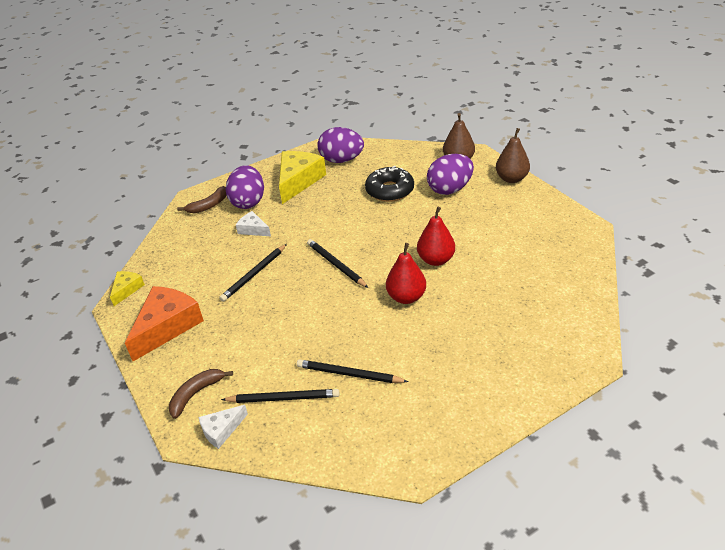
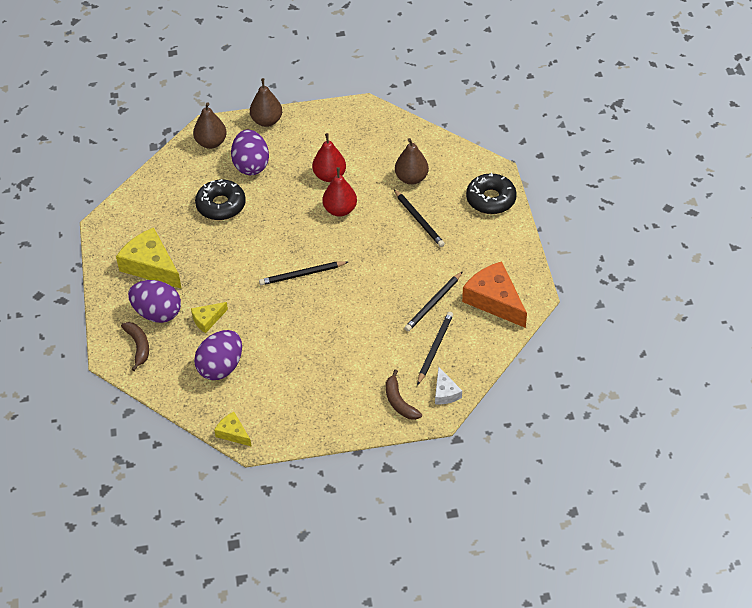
camera: 70 degrees left, 10 degrees up
orange cheese [125,286,204,361] -> orange cheese moved to [462,261,527,328]
black pencil [219,244,287,302] -> black pencil moved to [394,189,445,247]
white cheese [236,211,271,236] -> yellow cheese [191,302,228,333]
purple egg [317,127,364,163] -> purple egg moved to [194,330,242,380]
red pear [386,243,426,304] -> red pear moved to [312,133,346,182]
none -> brown pear [395,138,429,185]
none -> black donut [466,173,517,214]

